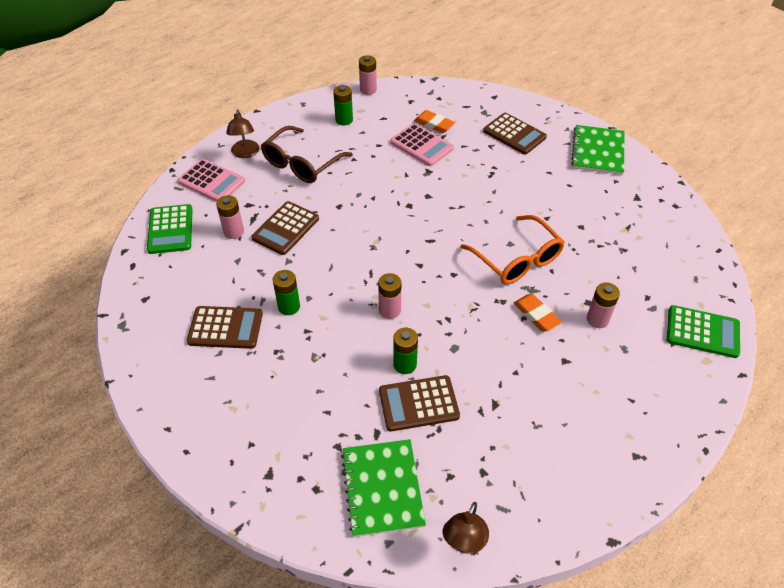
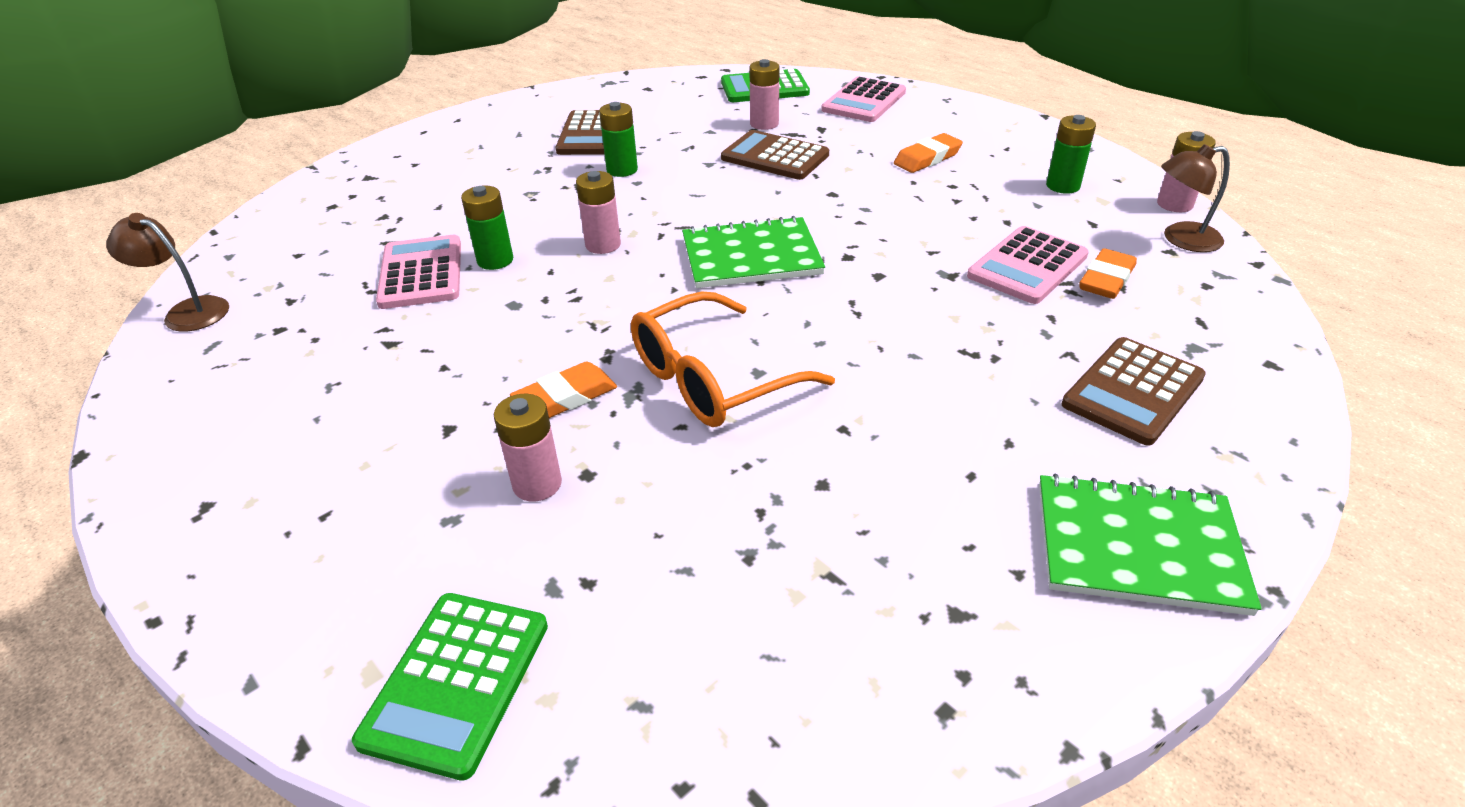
camera: 90 degrees right, 10 degrees down
brown lamp [226,109,259,158] -> brown lamp moved to [1161,144,1230,252]
brown glasses [261,126,353,183] -> orange eraser [894,133,963,173]
green notebook [341,439,426,537] -> green notebook moved to [682,216,825,288]
brown calculator [379,375,460,431] -> pink calculator [376,235,461,309]

